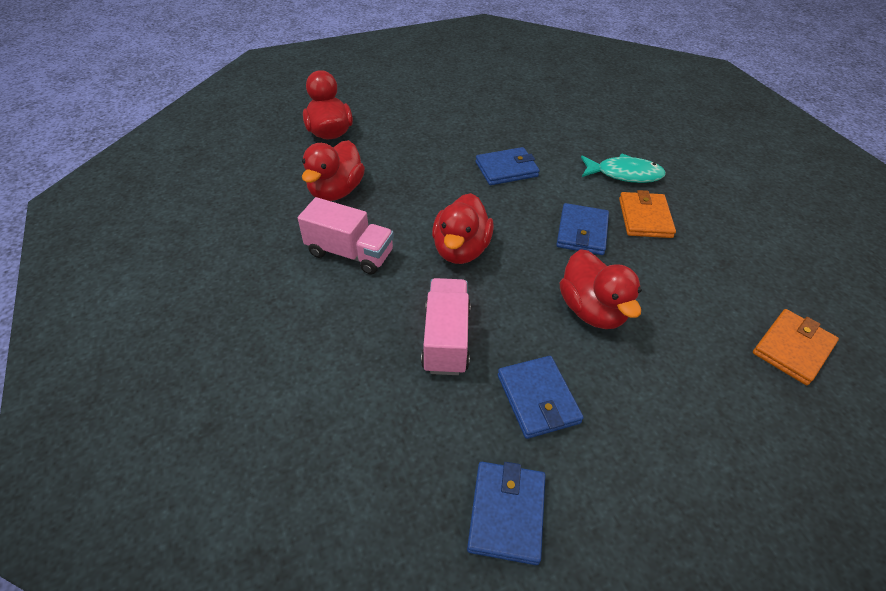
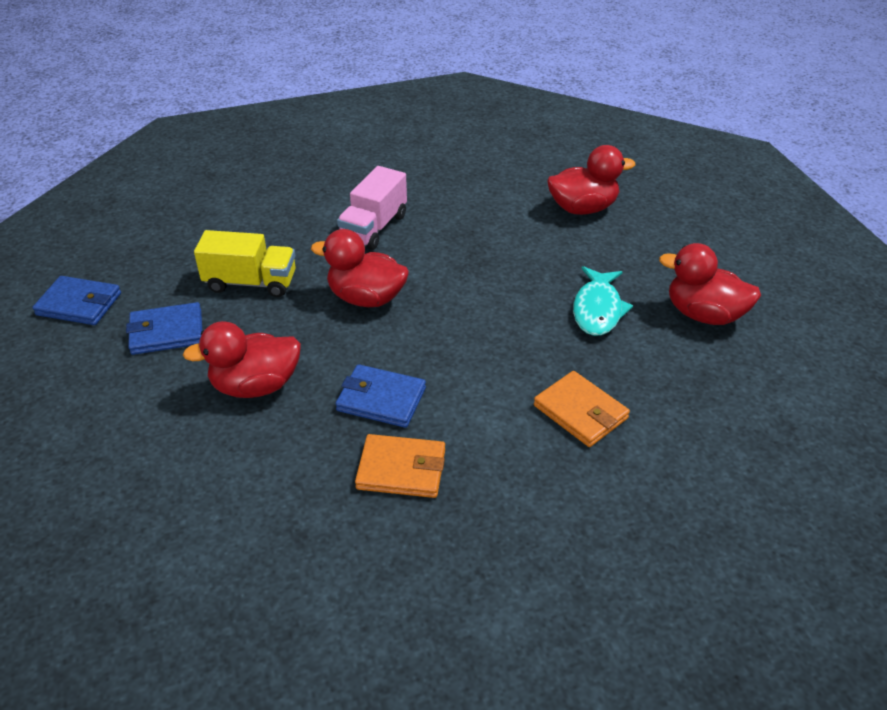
camera: 95 degrees right, 5 degrees down
red duck [302,140,365,201] -> red duck moved to [659,243,761,325]
pink truck [421,278,471,375] -> yellow truck [194,230,296,297]
blue wallet [476,147,540,185] -> none
turquoise fish [581,154,666,183] -> turquoise fish moved to [573,266,633,336]
orange wallet [753,309,839,385] -> orange wallet moved to [534,371,630,447]

